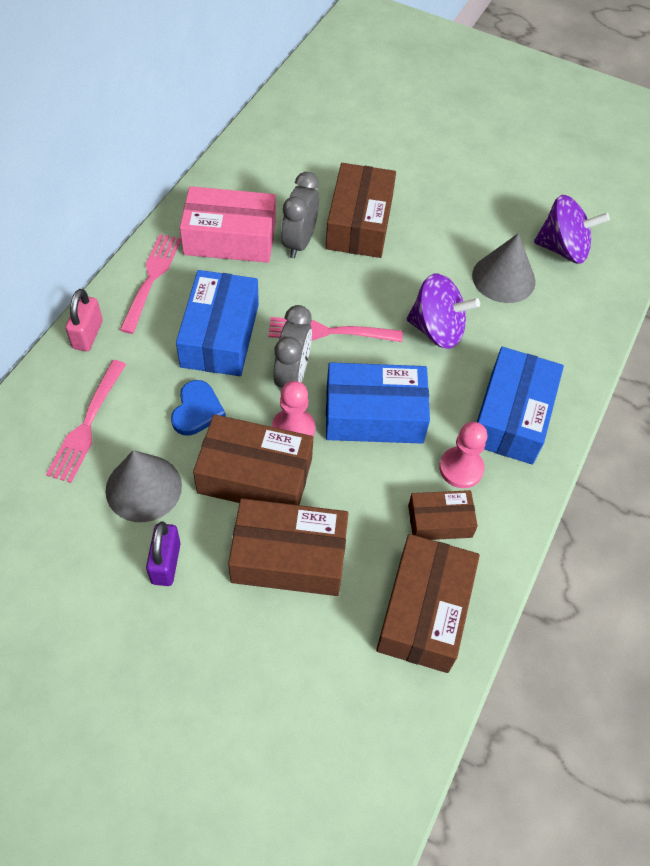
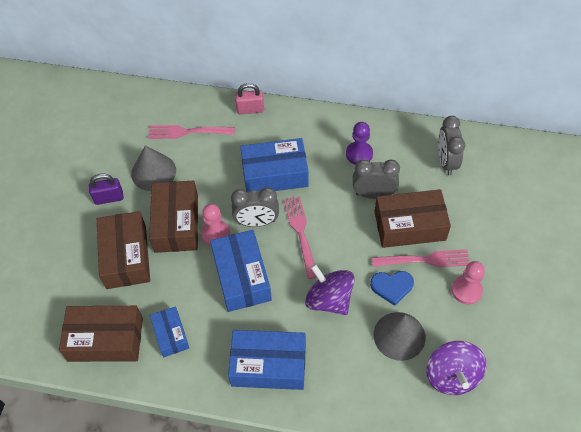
camera: 80 degrees right, 0 degrees up
pink fork [120,234,181,334] -> pink fork moved to [372,250,470,267]
blue heart [171,380,226,436] -> blue heart moved to [370,271,414,306]
pink box [180,186,276,263] -> purple pawn [346,122,373,165]
purple spinning top [407,273,480,349] -> purple spinning top turned 135 degrees clockwise [305,264,355,315]
brown box [408,490,478,540] -> blue box [150,306,189,357]
pink pawn [439,422,487,488] -> pink pawn moved to [451,261,485,305]
none -> grey clock [438,116,465,175]

